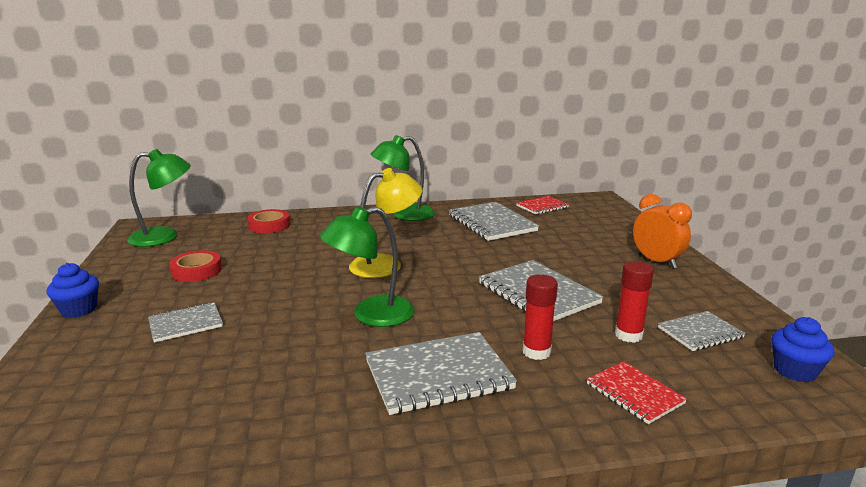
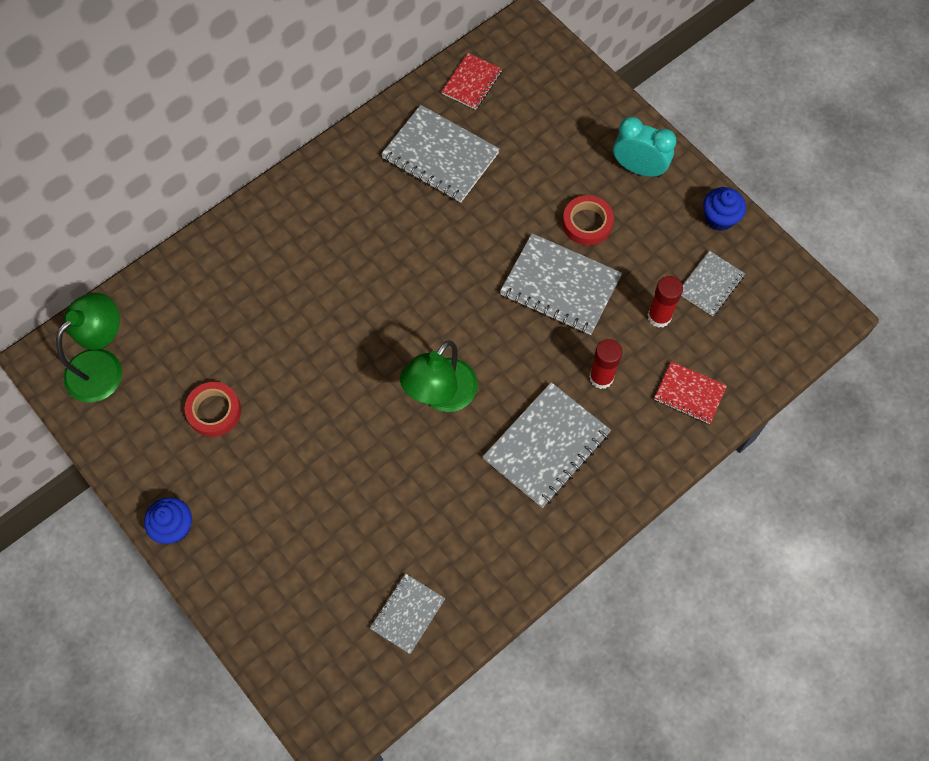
camera: 30 degrees left, 45 degrees up
grey notebook [148,302,223,343] -> grey notebook moved to [370,573,445,654]
red tape [247,209,290,233] -> red tape moved to [562,195,614,246]
yellow lamp [349,168,422,278] -> none
green lamp [370,135,435,221] -> none
orange clock [633,194,692,269] -> turquoise clock [613,117,677,177]
blue cupcake [771,317,834,382] -> blue cupcake moved to [703,187,746,231]

